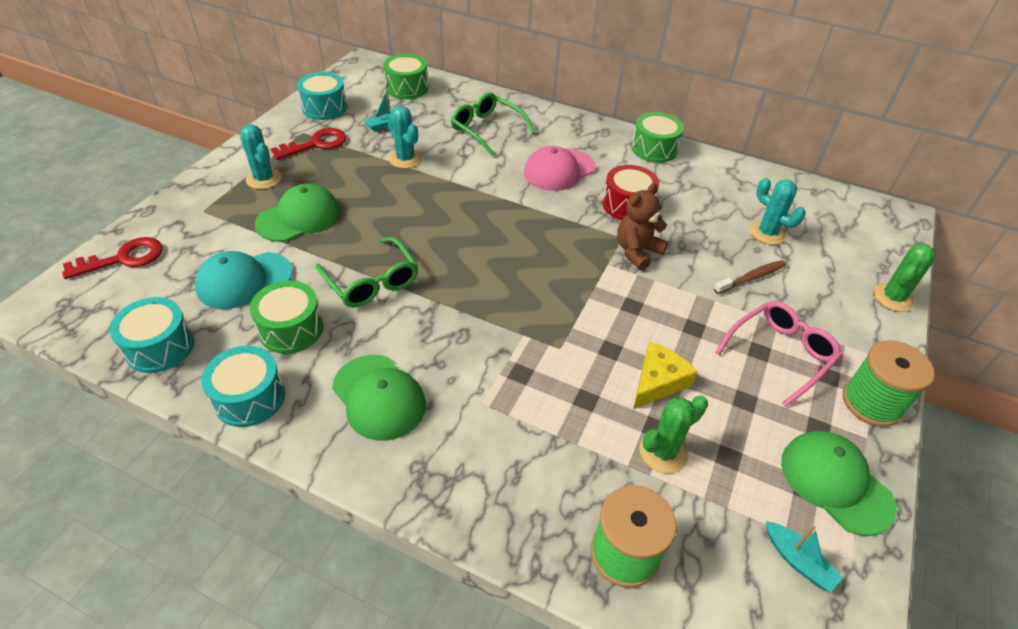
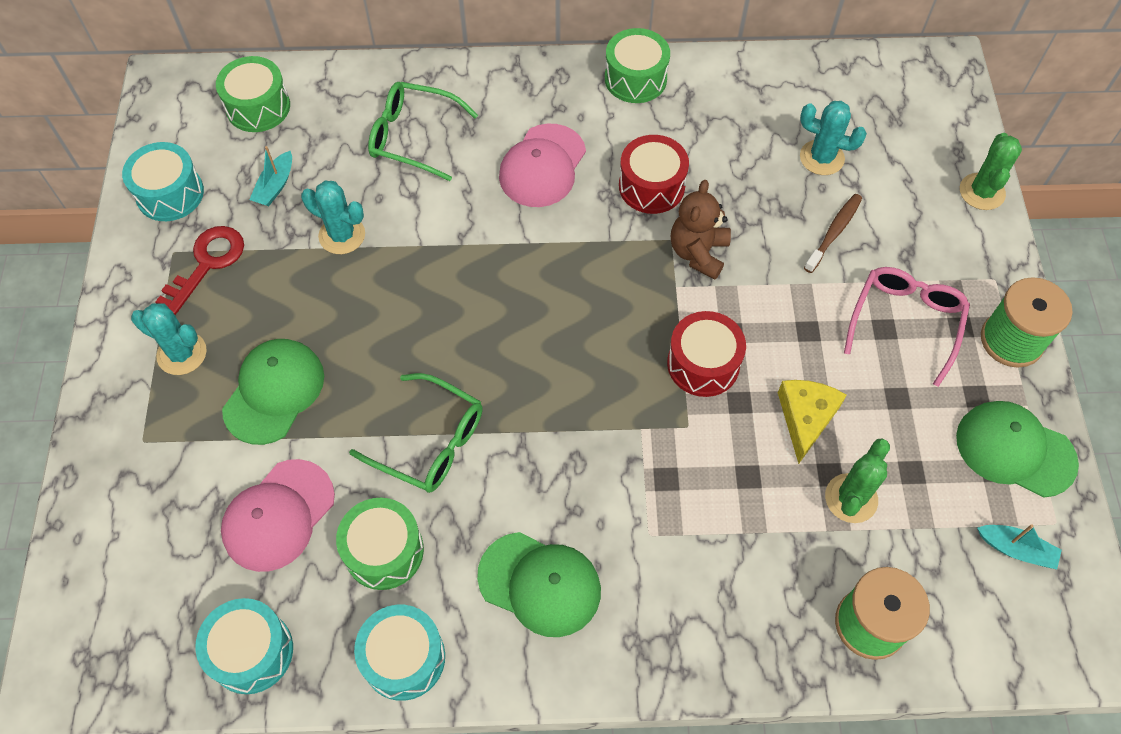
camera: 25 degrees left, 15 degrees up
red key [62,237,163,279] -> none
turquoise cap [195,251,293,309] -> pink cap [221,459,335,572]
none -> red drum [667,311,746,397]

